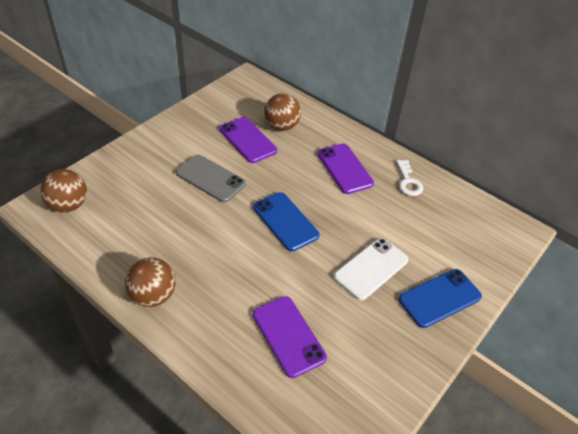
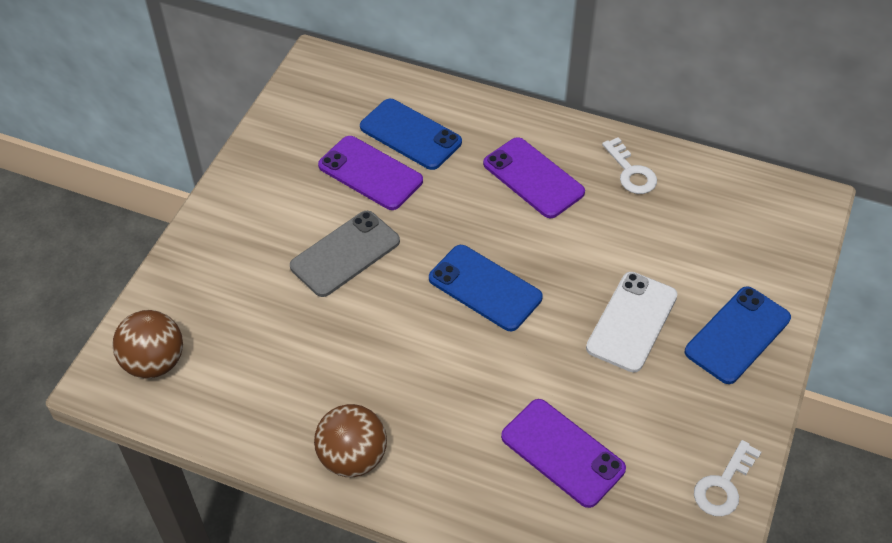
camera: 15 degrees left, 5 degrees up
grey phone [176,155,246,203] -> grey phone turned 60 degrees counterclockwise [290,211,400,297]
brown ball [264,93,301,131] -> blue phone [360,99,462,170]
none -> white key [694,440,761,516]

